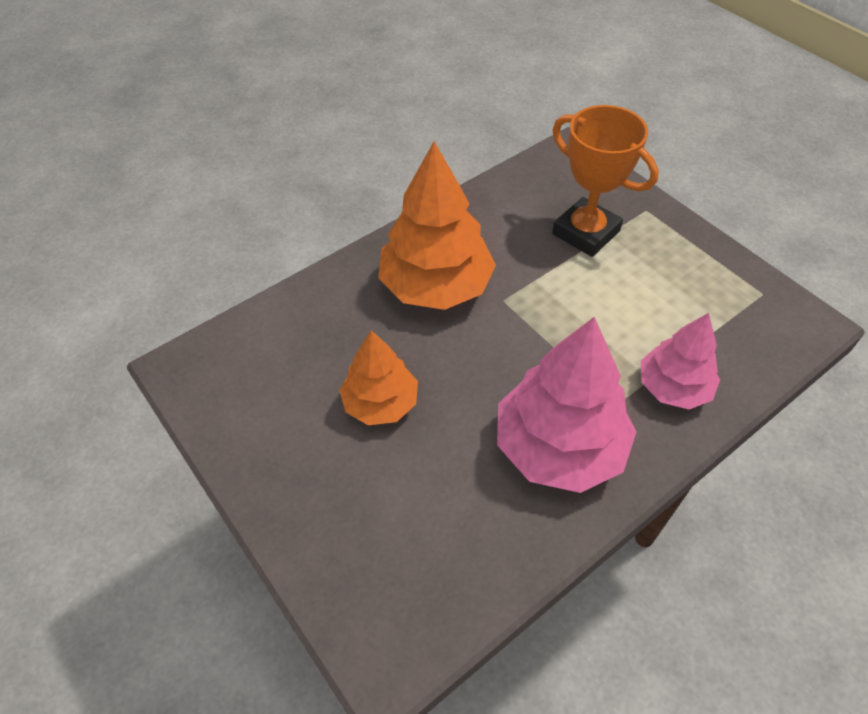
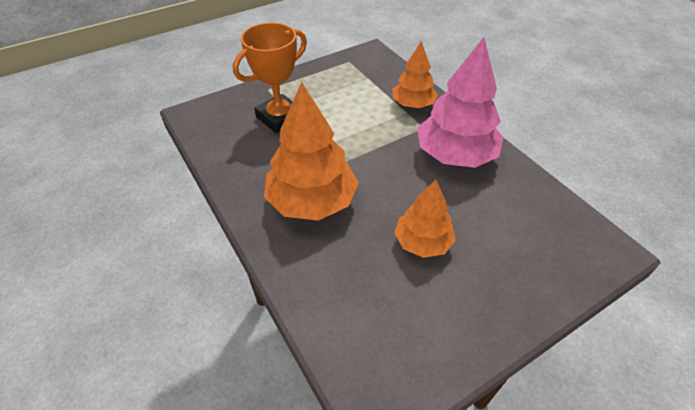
camera: 85 degrees left, 5 degrees down
pink tree [641,313,720,409] -> orange tree [393,41,438,108]

